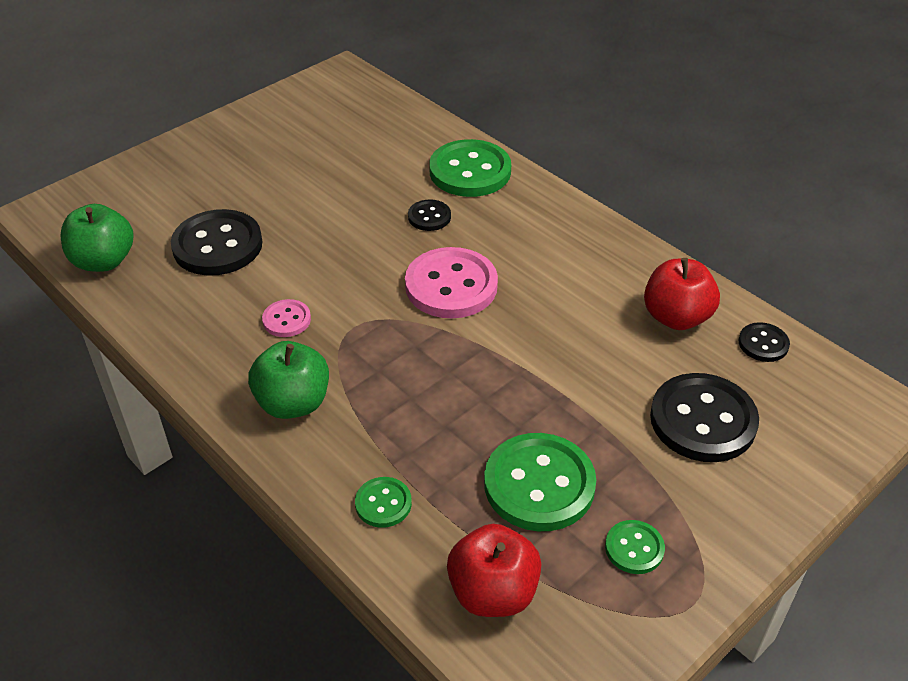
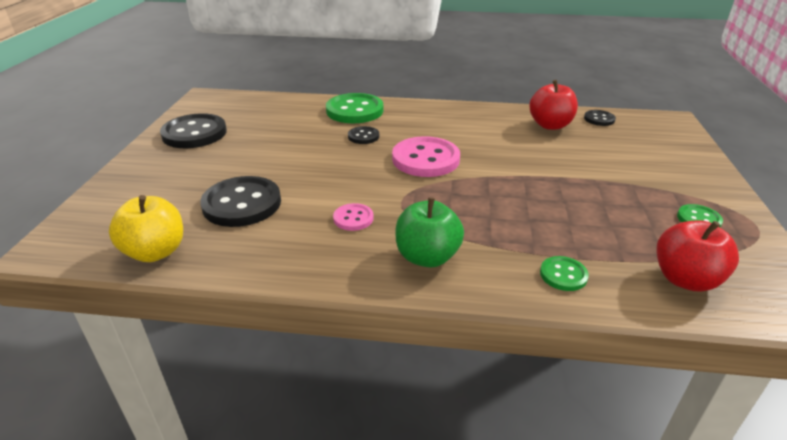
camera: 40 degrees left, 10 degrees down
green apple [60,204,134,272] -> yellow apple [109,195,183,262]
green button [484,433,596,531] -> none
black button [650,373,759,462] -> black button moved to [160,113,227,148]

